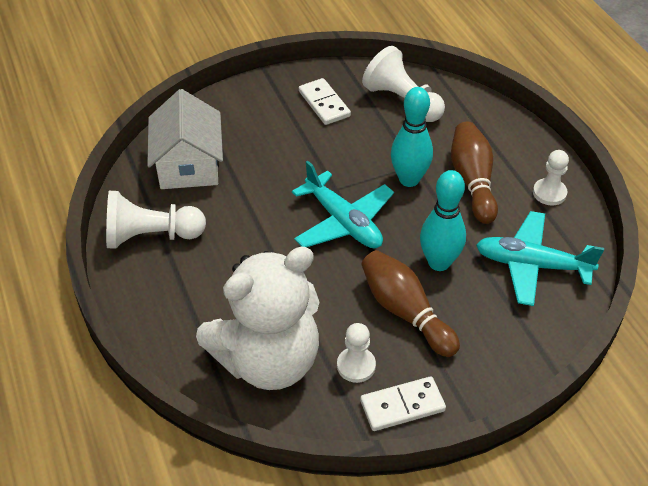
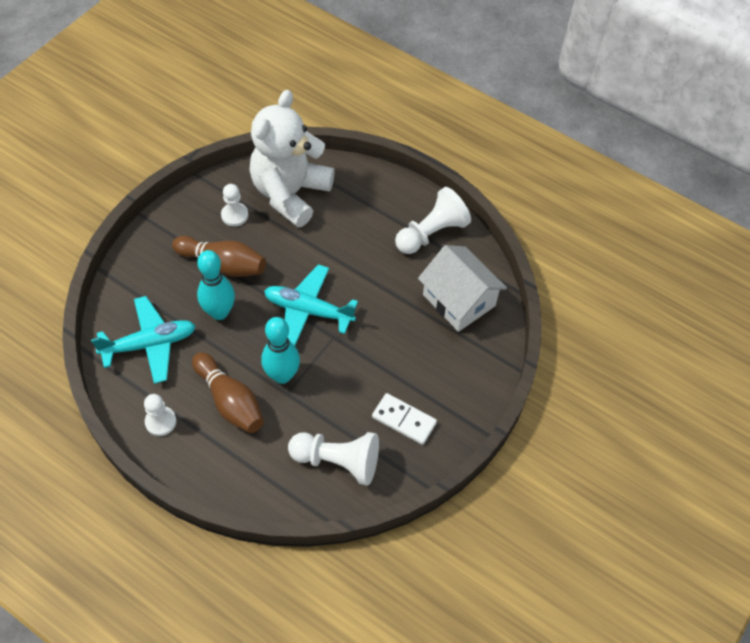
camera: 145 degrees right, 10 degrees up
white domino [360,376,446,431] -> none

